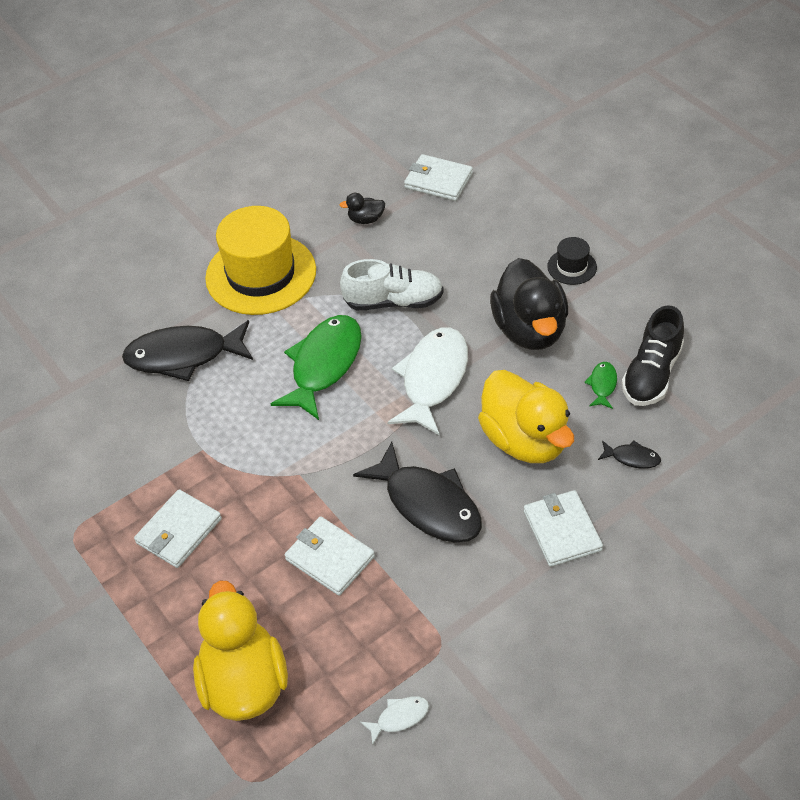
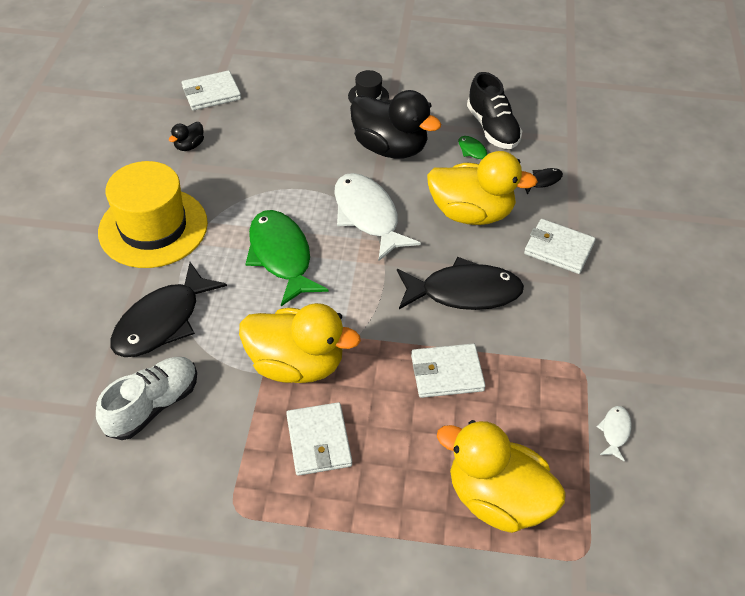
camera: 50 degrees left, 0 degrees up
white shoe [340,259,444,310] -> white shoe moved to [96,357,197,440]
none -> yellow duck [239,303,361,383]

